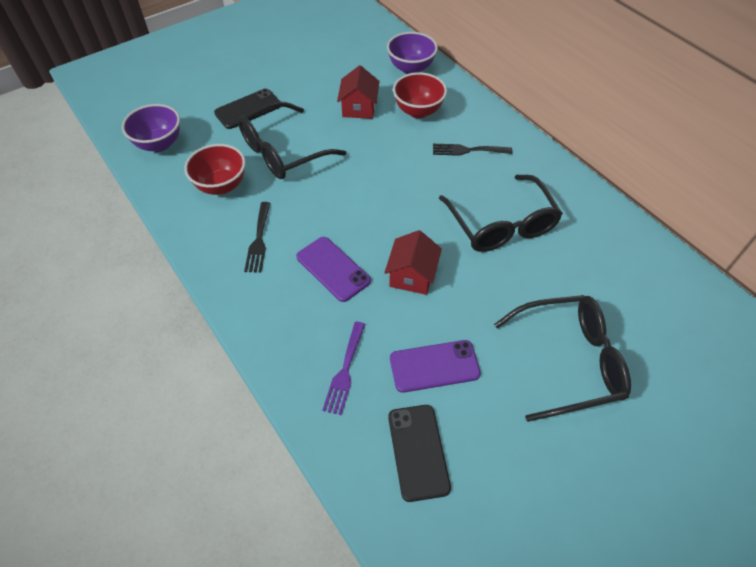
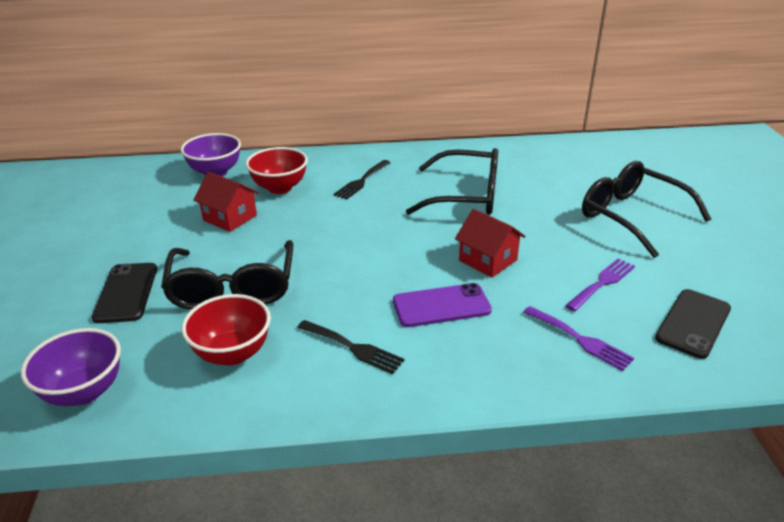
camera: 60 degrees left, 20 degrees down
black phone [388,405,451,502] -> black phone turned 75 degrees counterclockwise [655,289,731,359]
purple phone [390,340,481,393] -> purple fork [565,258,635,311]
black glasses [494,295,631,422] -> black glasses turned 60 degrees counterclockwise [582,161,711,258]

